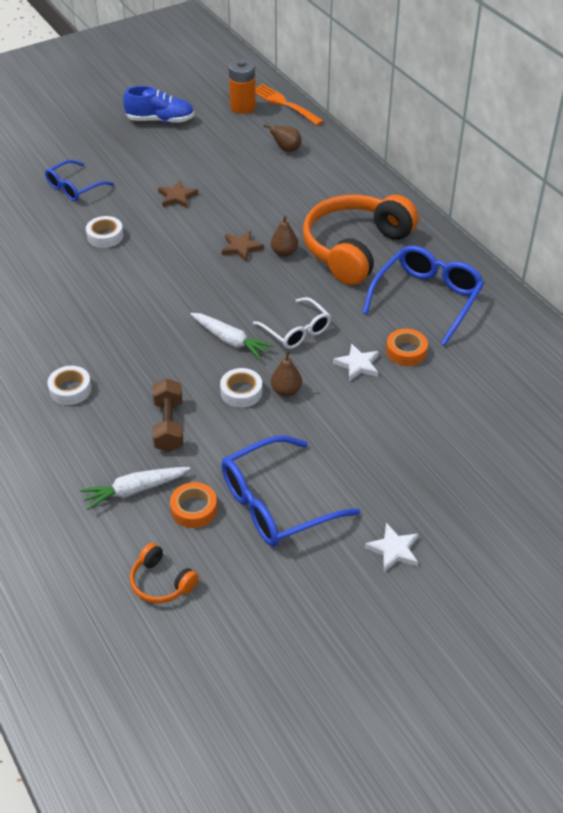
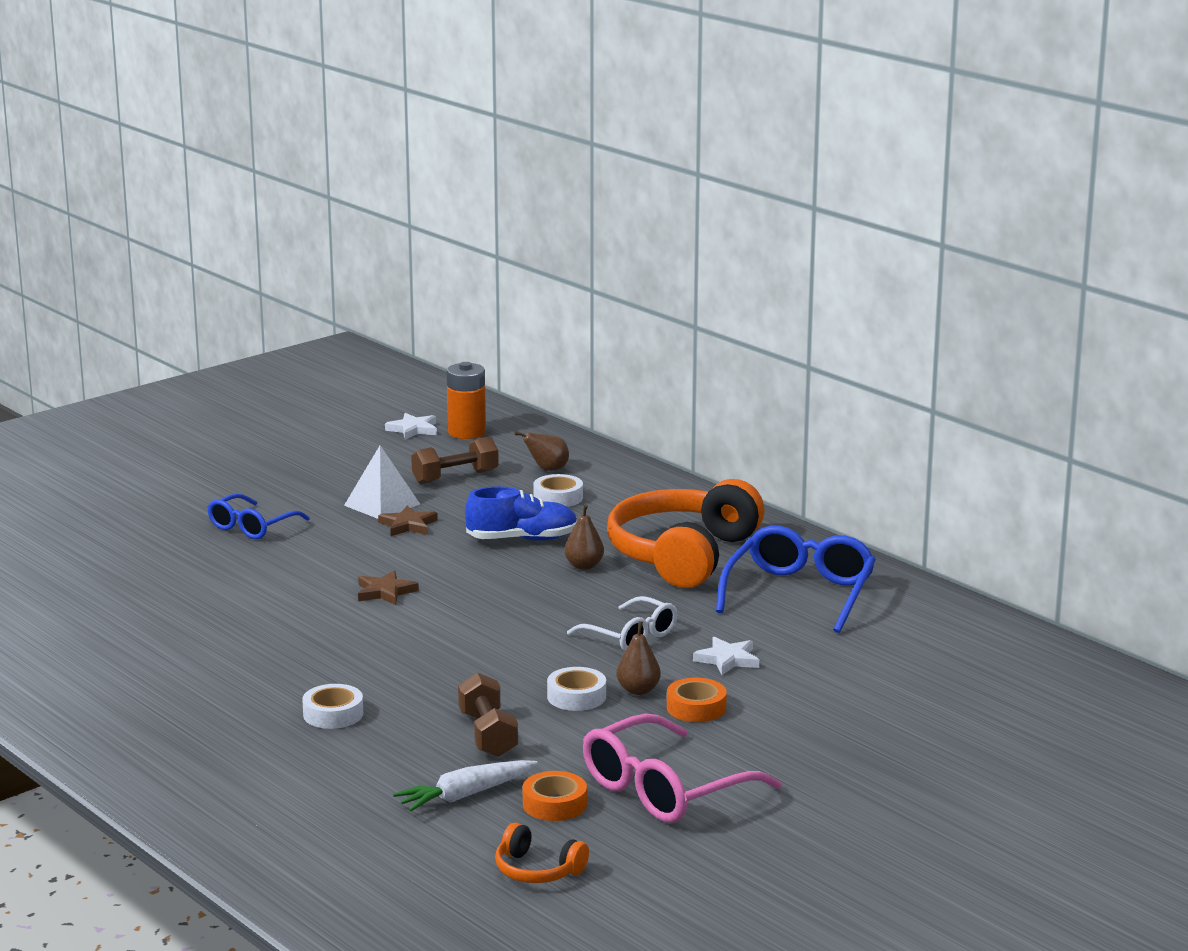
camera: 10 degrees left, 25 degrees down
white tape [86,216,123,248] -> white tape moved to [533,474,583,507]
blue shoe [123,86,194,123] -> blue shoe moved to [465,486,577,541]
white carrot [190,313,274,360] -> none
blue glasses [221,435,360,547] -> pink glasses [583,714,782,823]
brown star [222,231,264,262] -> brown star moved to [358,570,419,605]
orange fork [255,84,324,126] -> none
white star [365,523,418,572] -> white star moved to [385,413,437,440]
orange tape [386,329,428,366] -> orange tape moved to [667,678,727,722]
none -> white pyramid [344,445,420,519]
none -> brown dumbbell [411,437,499,484]

